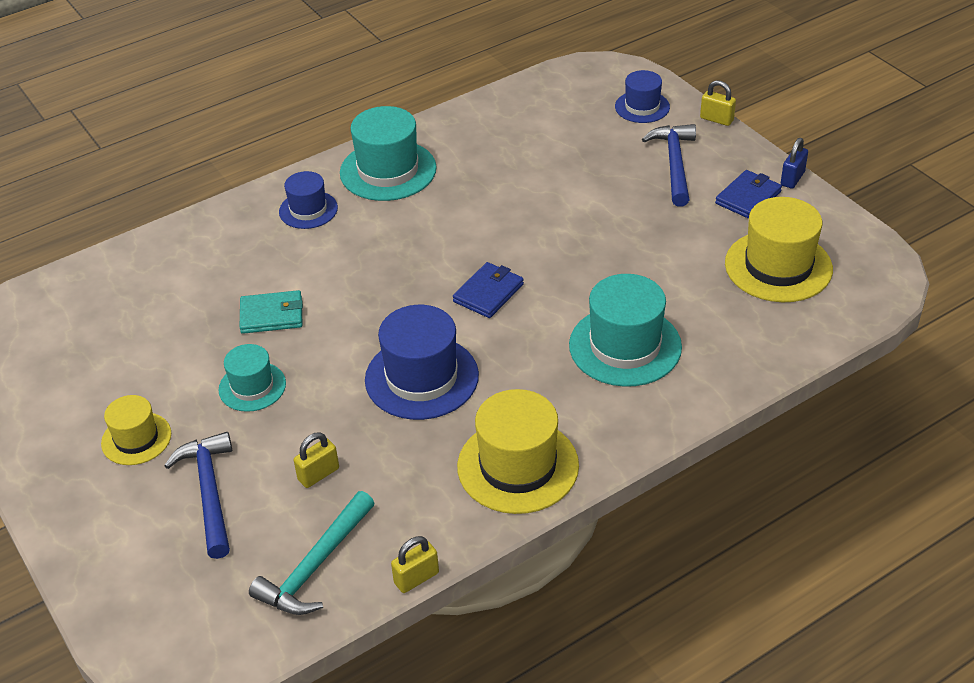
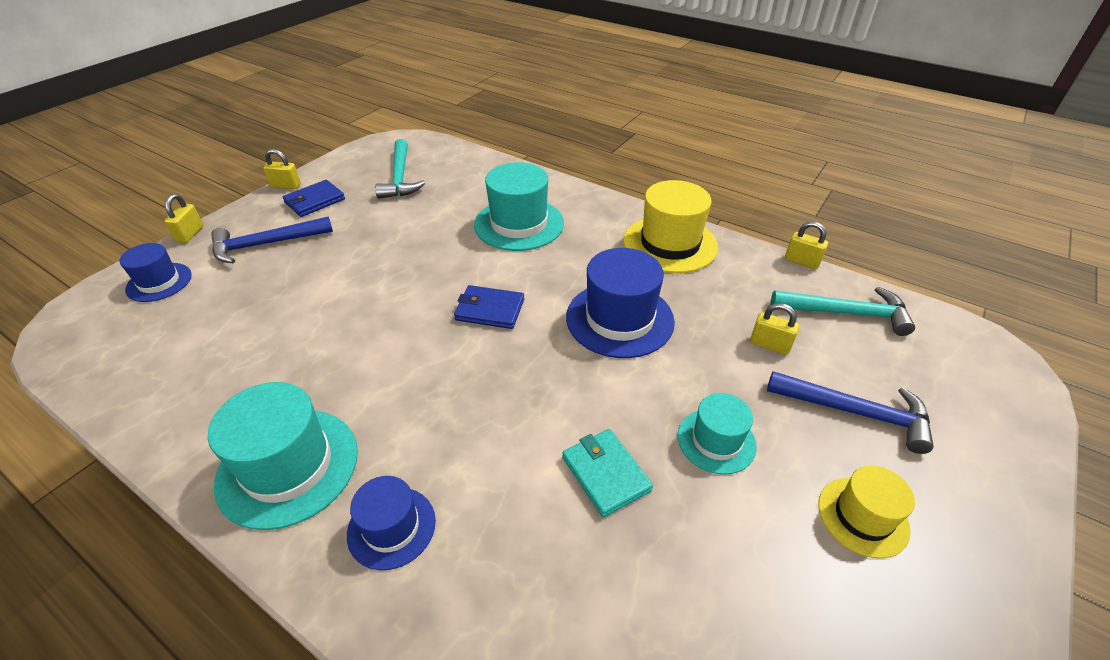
camera: 115 degrees left, 0 degrees up
blue hammer [164,432,232,559] -> blue hammer turned 120 degrees counterclockwise [767,371,934,454]
blue wallet [715,170,782,219] -> blue wallet turned 60 degrees counterclockwise [283,180,345,217]
yellow hat [725,197,833,302] -> turquoise hammer [375,139,425,199]
blue padlock [781,138,808,189] -> yellow padlock [263,149,301,189]

